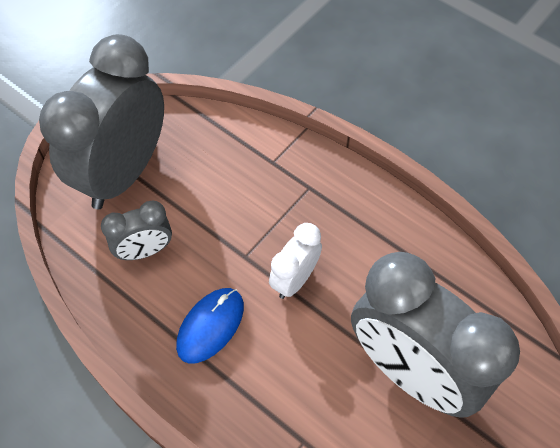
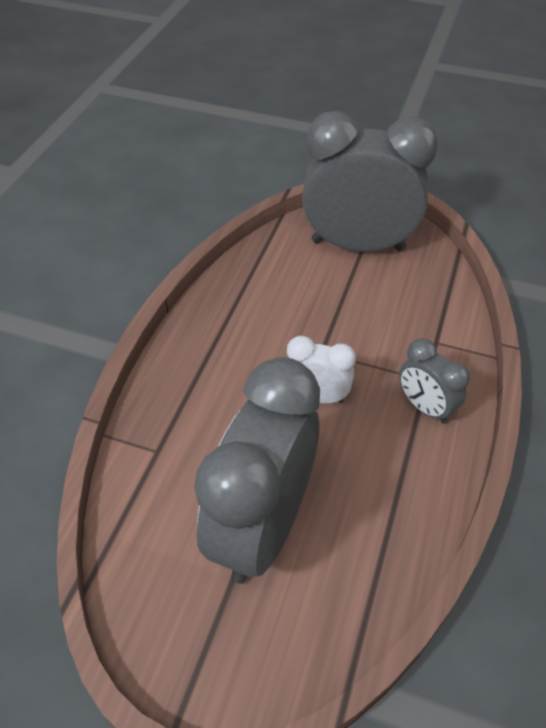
camera: 70 degrees right, 10 degrees down
grey clock [101,201,172,260] -> grey clock moved to [399,338,470,424]
blue mouse [176,288,244,364] -> none

